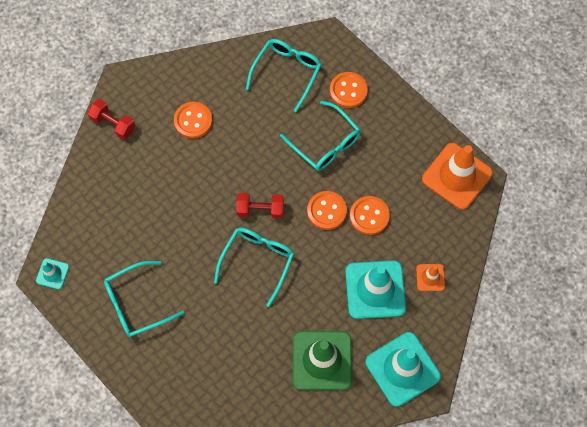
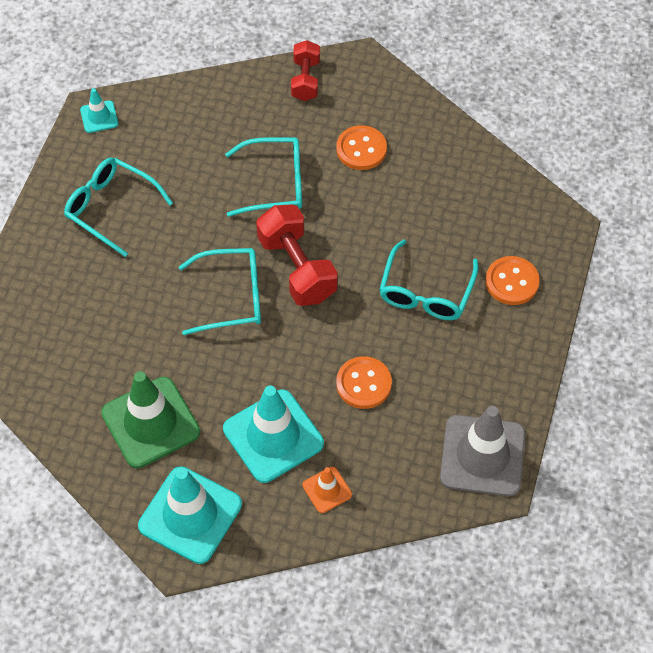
camera: 60 degrees right, 10 degrees down
red dumbbell [236,193,284,219] -> red dumbbell [256,204,338,306], size x1.60
turquoise glasses [246,39,322,112] -> turquoise glasses moved to [225,137,302,217]
orange button [307,191,347,230] -> none
orange traffic cone [422,143,493,210] -> grey traffic cone [440,406,525,496]

